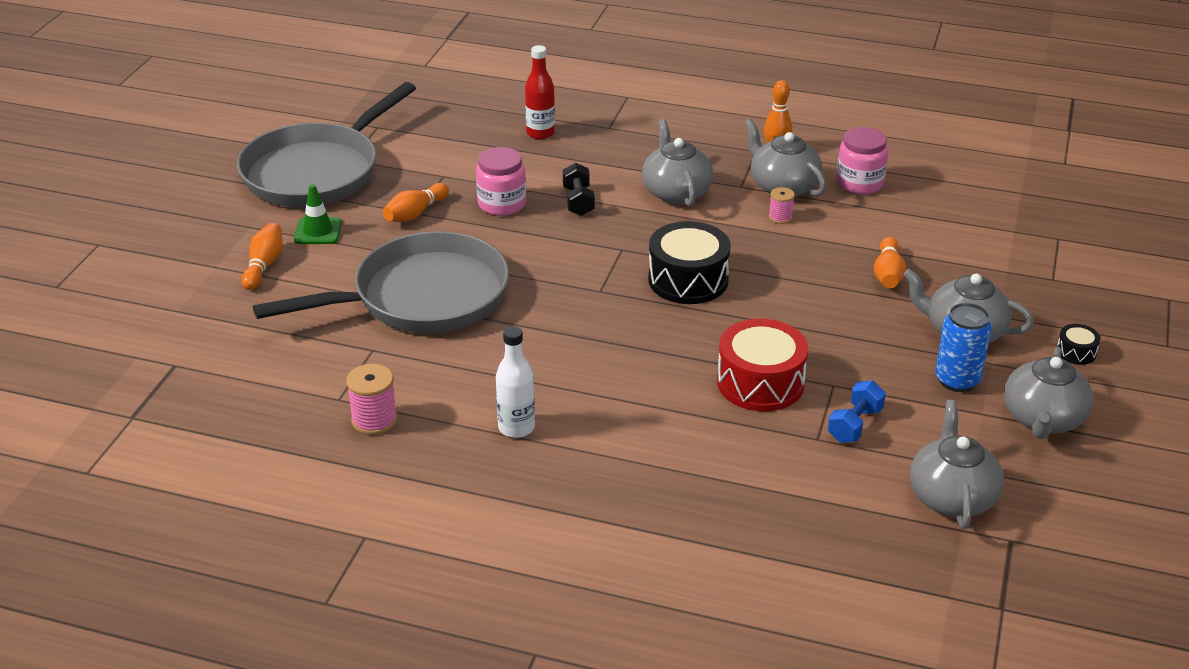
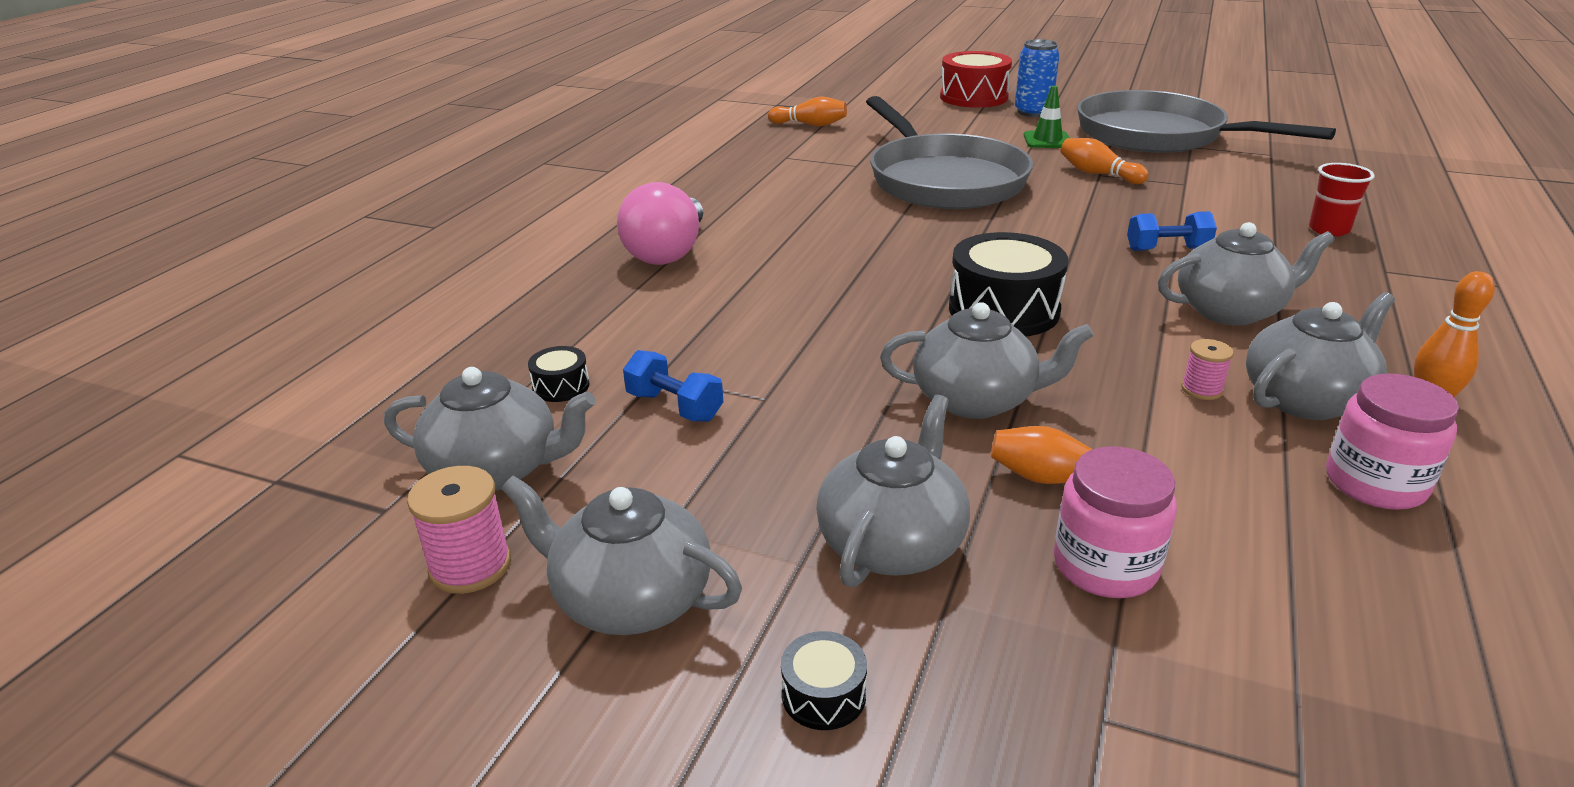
camera: 95 degrees right, 5 degrees down
orange bowling pin [241,223,283,290] -> orange bowling pin moved to [768,96,847,126]
pink spool [346,364,397,435] -> pink spool moved to [407,466,511,594]
pink jar [476,147,526,216] -> pink jar moved to [1054,446,1177,598]
white bottle [496,326,535,438] -> none
red bottle [525,45,555,139] -> red cup [1309,163,1375,236]
black dumbbell [563,163,595,216] -> blue dumbbell [1127,211,1217,251]
red drum [717,319,808,411] -> red drum moved to [940,51,1012,108]
blue can [935,303,992,392] -> blue can moved to [1015,39,1060,117]
none -> black drum [528,346,590,402]
none -> pink light bulb [617,182,703,265]
none -> grey teapot [880,302,1094,419]

